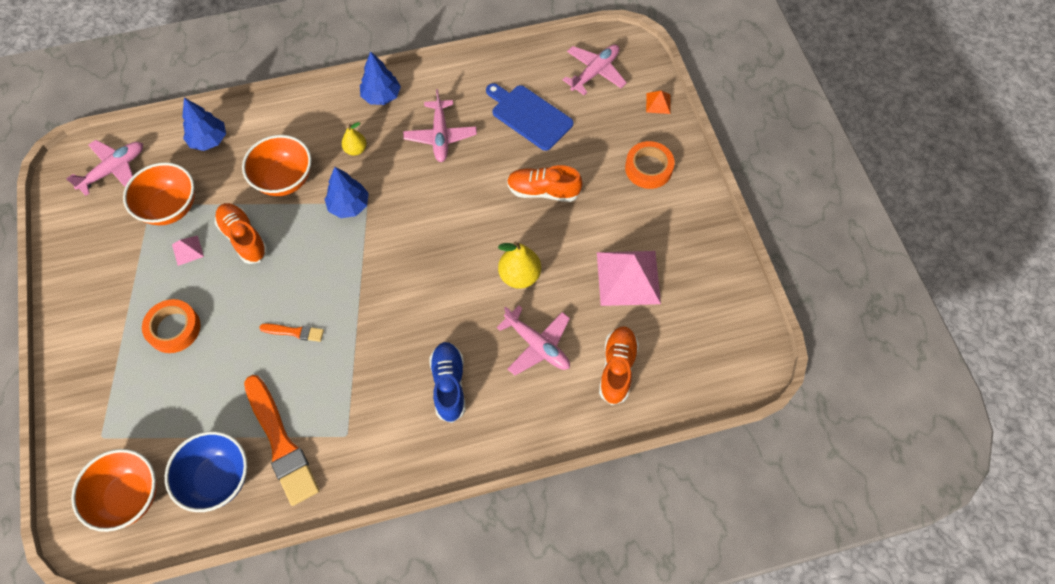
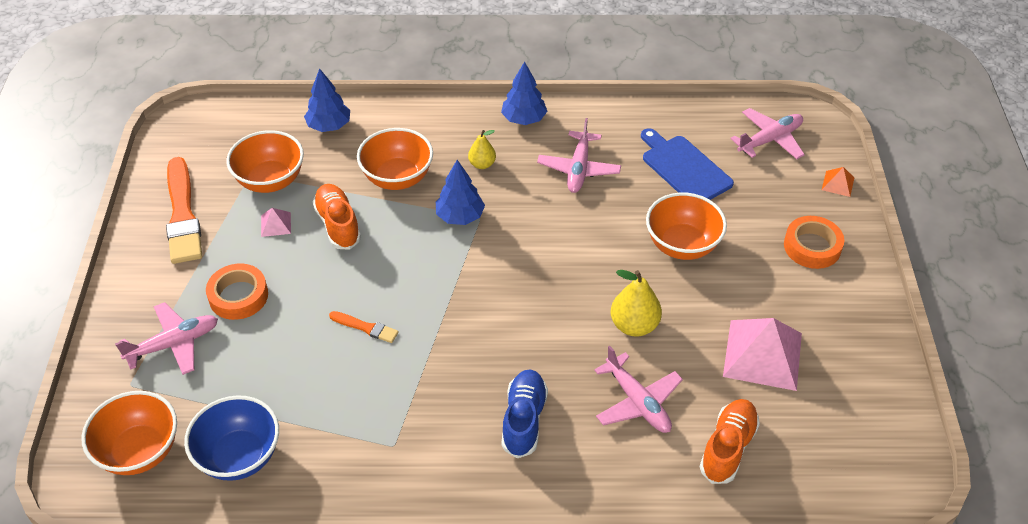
camera: 15 degrees right, 15 degrees down
pink plane [66,140,143,196] -> pink plane moved to [115,302,218,375]
orange brush [244,375,319,506] -> orange brush moved to [166,157,202,264]
orange shoe [507,165,582,202] -> orange bowl [646,193,727,260]

